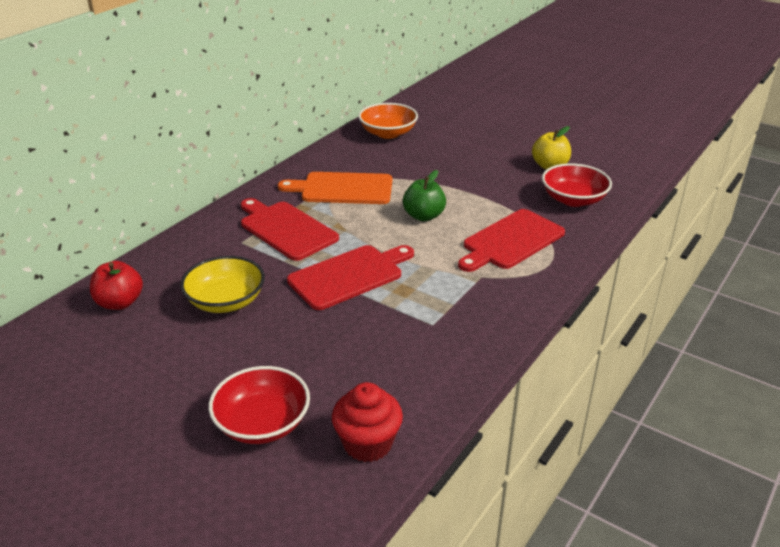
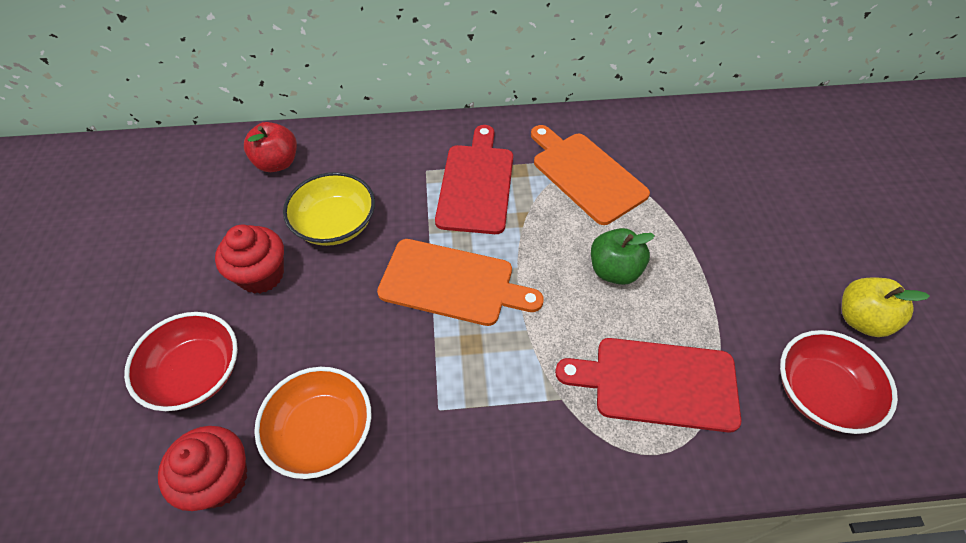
camera: 50 degrees right, 20 degrees up
red cutting board [287,245,414,310] -> orange cutting board [377,239,544,326]
orange bowl [358,103,418,139] -> orange bowl moved to [254,367,372,479]
none -> red cupcake [215,225,284,294]

